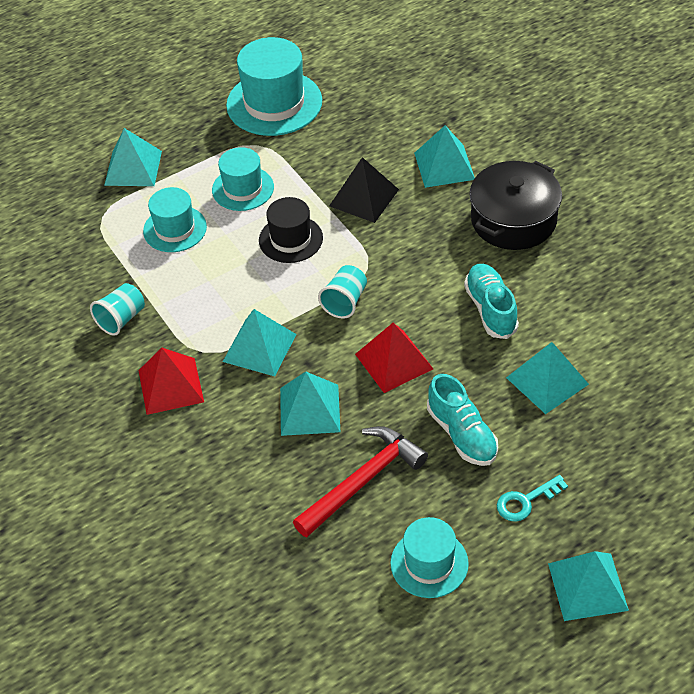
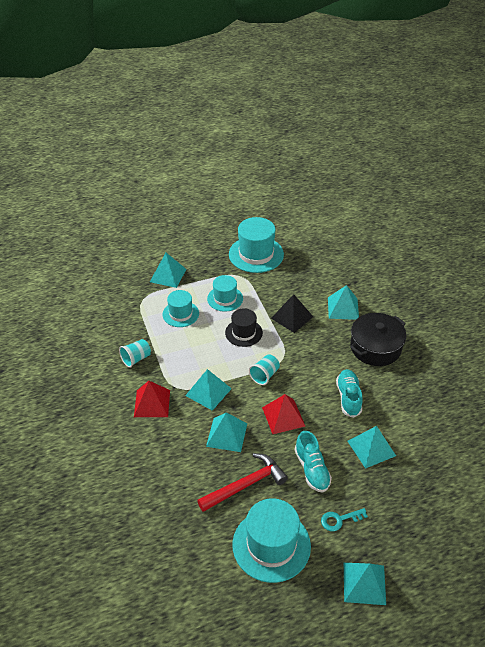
camera: 10 degrees right, 5 degrees down
turquoise hat [390,517,469,598] -> turquoise hat [232,498,311,583], size x1.63

